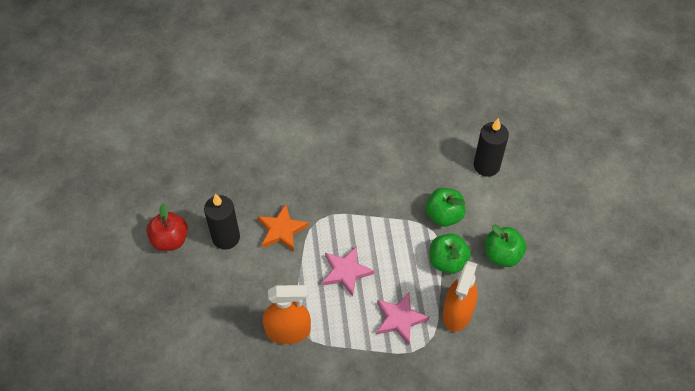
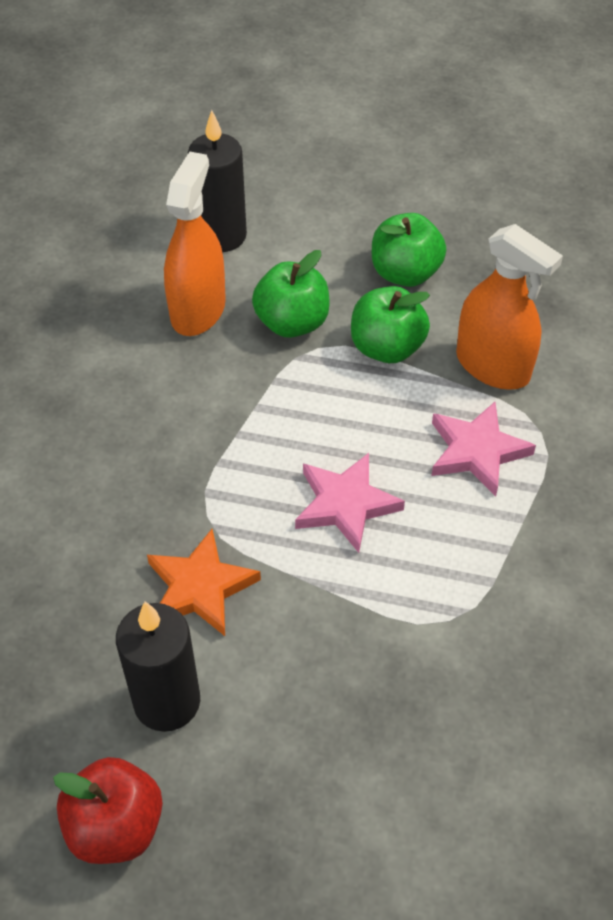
camera: 70 degrees left, 5 degrees down
orange spray bottle [263,285,311,344] -> orange spray bottle moved to [164,152,226,336]

